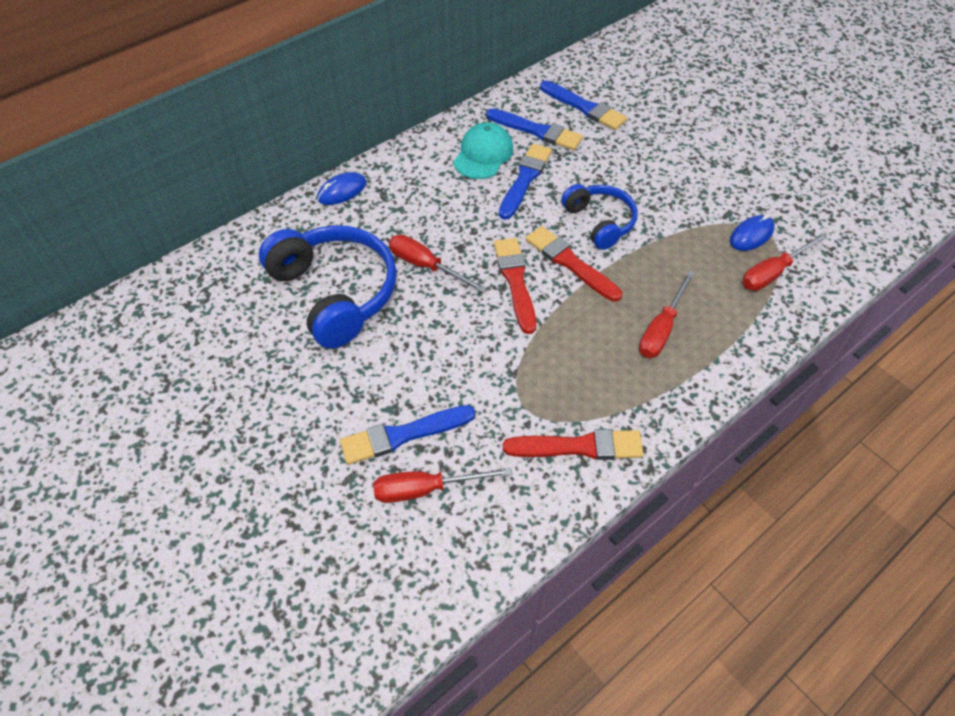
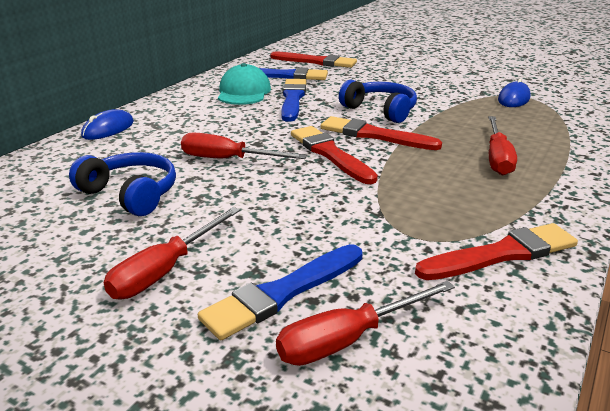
camera: 20 degrees left, 25 degrees down
blue headphones [259,225,397,349] -> blue headphones [69,152,176,216], size x0.59
blue brush [540,81,627,130] -> red brush [270,52,357,68]
red screwdriver [742,233,828,291] -> red screwdriver moved to [104,207,240,300]

